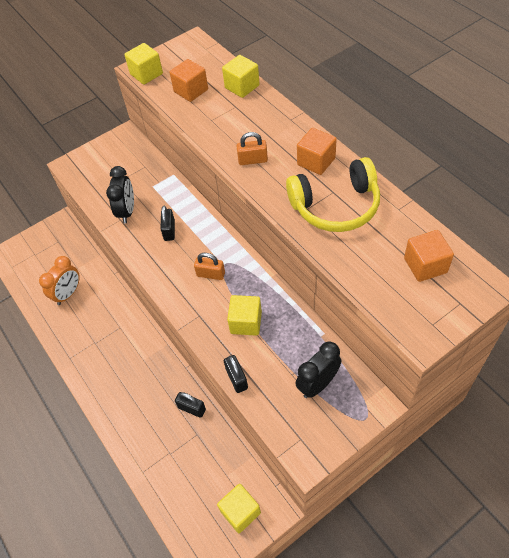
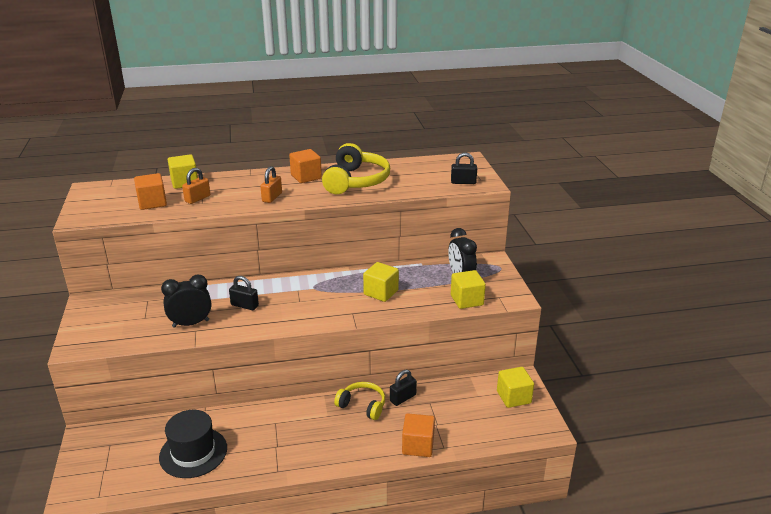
camera: 70 degrees left, 25 degrees down
orange clock [39,256,80,305] -> black hat [159,410,227,478]
black clock [106,166,134,223] -> black clock turned 45 degrees counterclockwise [161,275,211,328]
yellow cube [124,43,163,85] -> yellow cube moved to [451,270,486,309]
orange padlock [194,253,225,280] -> orange padlock moved to [182,168,210,204]
black padlock [224,355,248,393] -> black padlock moved to [451,152,477,184]
orange cube [404,230,454,282] -> orange cube moved to [402,413,435,457]
none -> yellow headphones [334,382,385,420]

